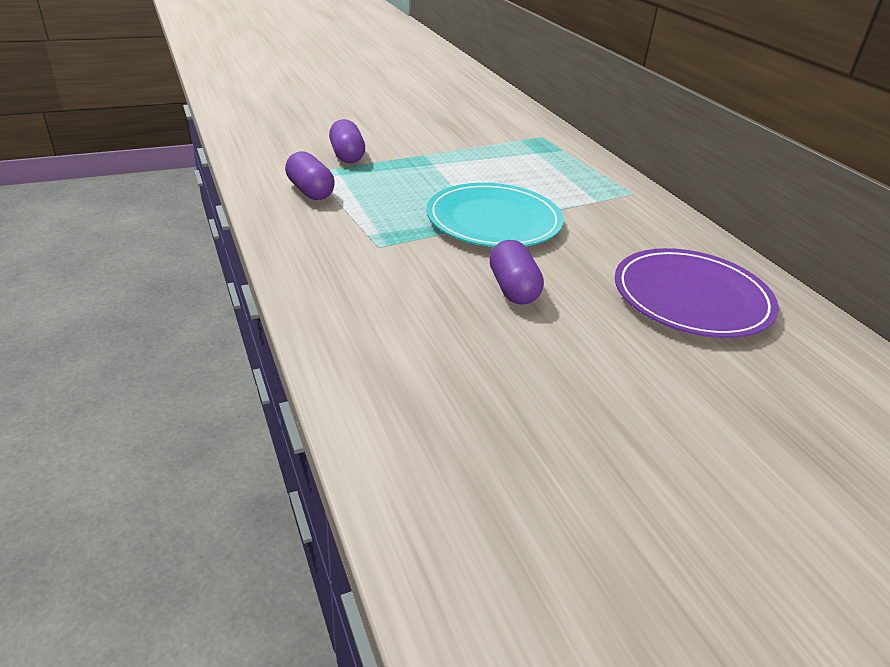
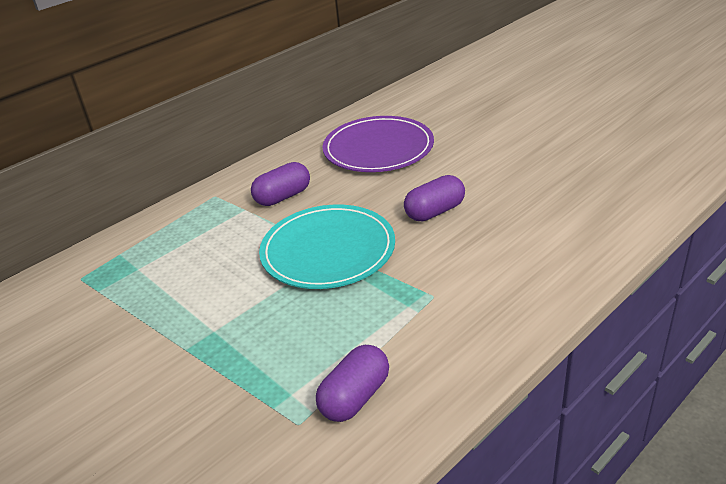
camera: 105 degrees left, 0 degrees up
purple capsule [329,119,365,163] -> purple capsule moved to [251,162,310,206]

